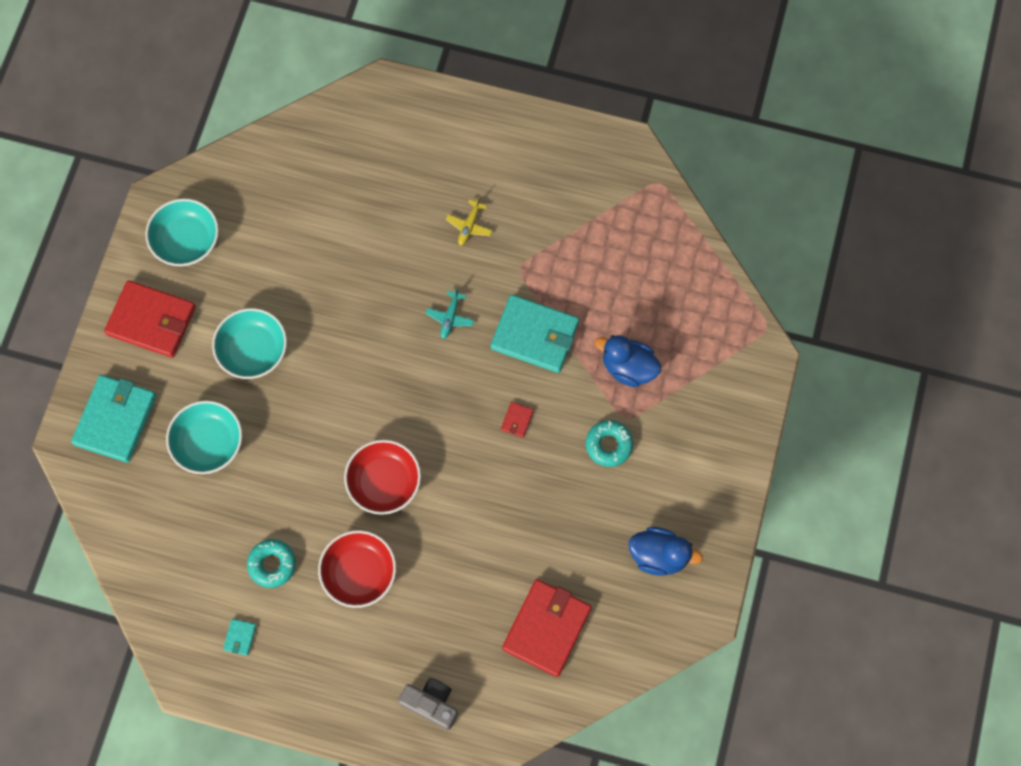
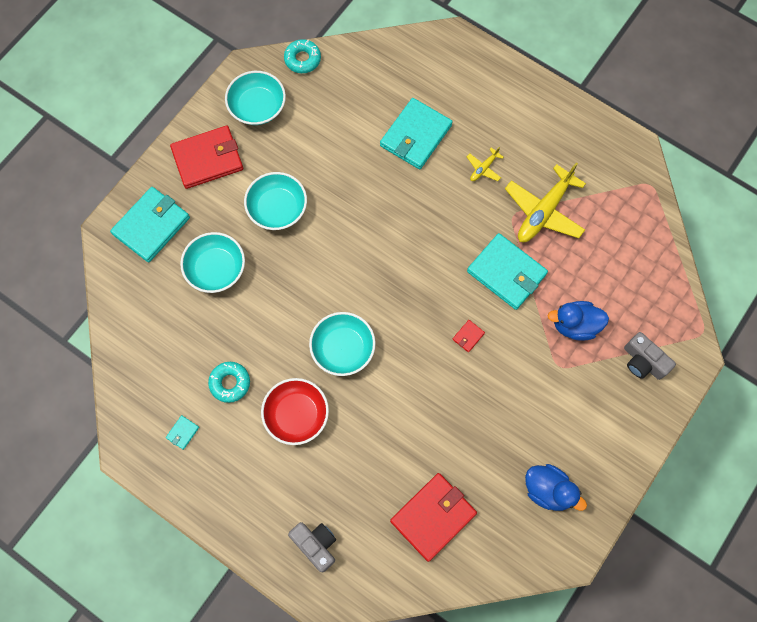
camera: 20 degrees right, 0 degrees up
red wallet [104,280,196,358] -> red wallet turned 60 degrees counterclockwise [170,126,243,189]
red bowl [344,439,421,515] -> turquoise bowl [309,312,376,376]
turquoise plane [426,288,474,339] -> none
turquoise donut [586,420,633,467] -> turquoise donut moved to [284,39,321,73]
blue duck [595,335,661,387] -> blue duck turned 45 degrees counterclockwise [548,301,609,341]
none -> turquoise wallet [380,98,452,169]
none -> yellow plane [505,162,586,242]
none -> grey camera [624,332,676,380]

